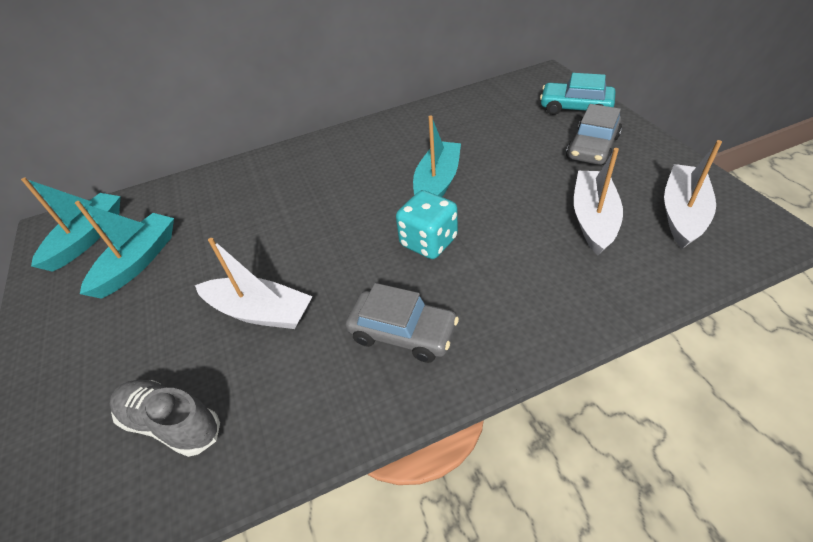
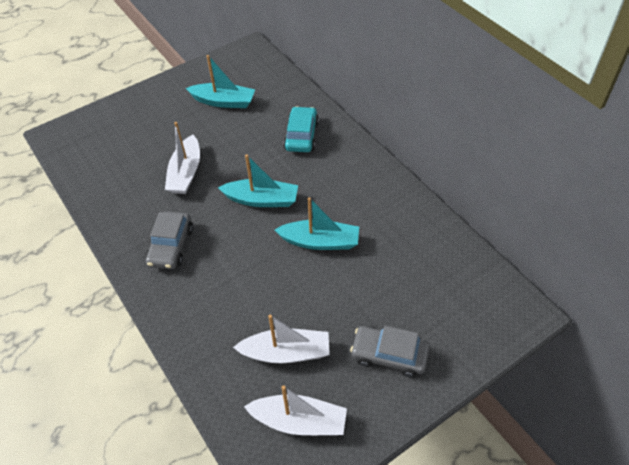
camera: 75 degrees right, 5 degrees up
turquoise boat [21,178,120,272] -> turquoise boat moved to [218,154,298,207]
grey shoe [110,380,220,457] -> none
turquoise dice [396,190,458,259] -> none
turquoise car [540,73,616,115] -> turquoise car moved to [283,106,319,152]

